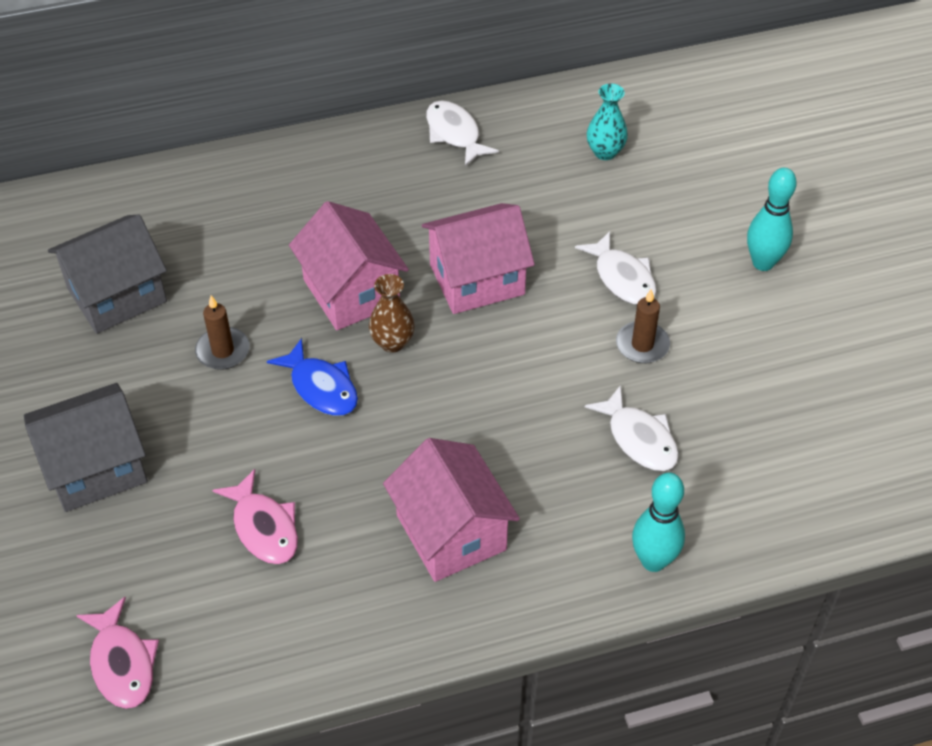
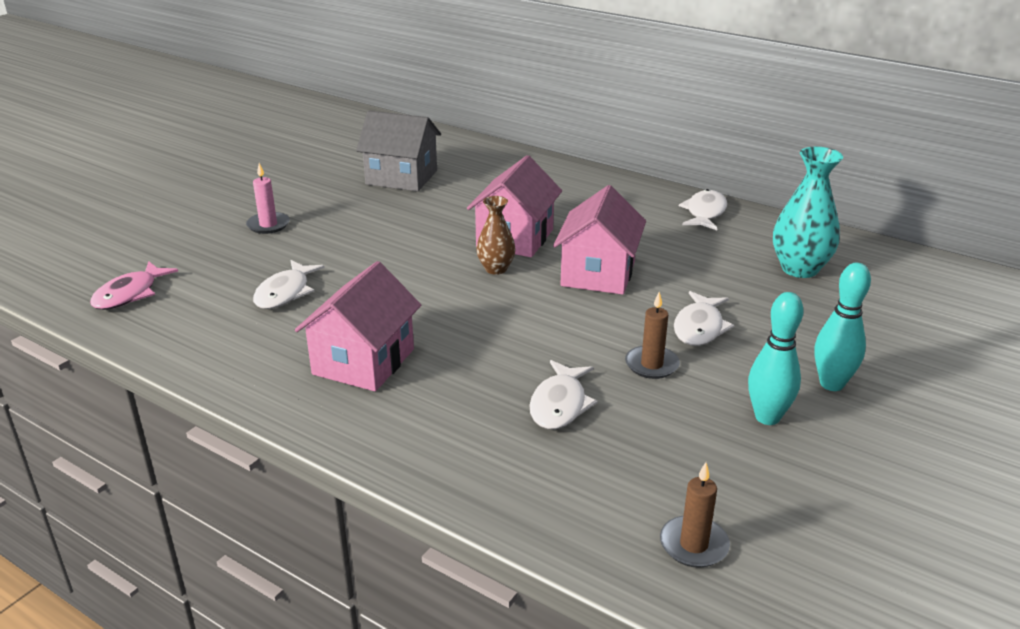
camera: 50 degrees right, 20 degrees down
grey house [24,383,148,512] -> pink candle [246,163,290,234]
brown candle [195,295,250,370] -> brown candle moved to [660,462,730,568]
pink fish [212,469,298,564] -> white fish [253,260,325,309]
blue fish [267,338,358,416] -> none
pink house [422,203,535,314] -> pink house turned 75 degrees clockwise [553,185,646,295]
turquoise vase [587,83,628,160] -> turquoise vase [773,147,843,278], size x1.64
turquoise bowling pin [632,473,685,572] -> turquoise bowling pin moved to [748,292,804,425]

